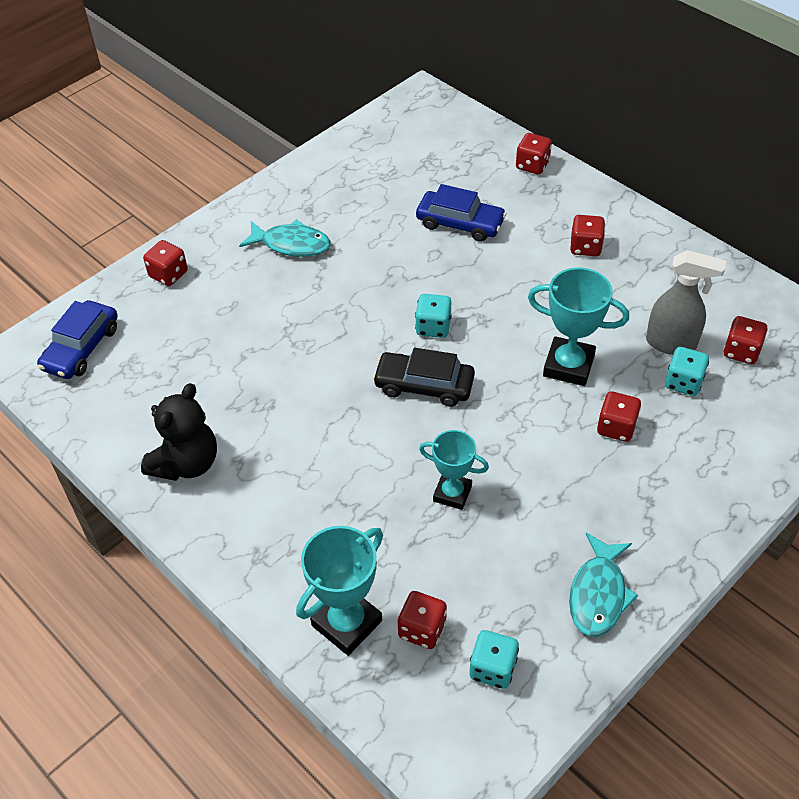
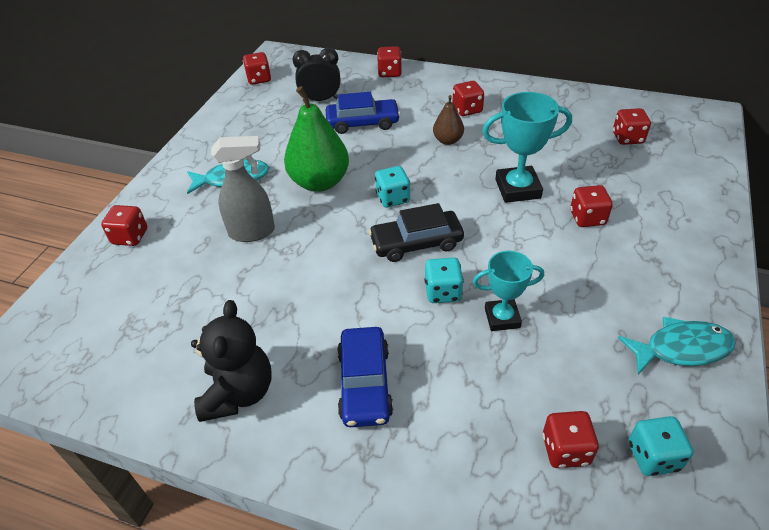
camera: 25 degrees left, 5 degrees down
blue car [37,300,118,379] -> blue car moved to [337,327,393,427]
turquoise trophy [296,526,383,656] -> none
turquoise fish [569,533,638,637] -> turquoise fish turned 90 degrees counterclockwise [618,316,736,375]
grey spray bottle [646,250,726,355] -> grey spray bottle moved to [211,136,275,242]
turquoise dice [665,347,709,396] -> turquoise dice moved to [425,258,464,303]
none -> red dice [243,52,271,85]
none -> green pear [284,86,349,192]
none -> black clock [293,48,340,101]
none -> brown pear [433,95,464,145]

